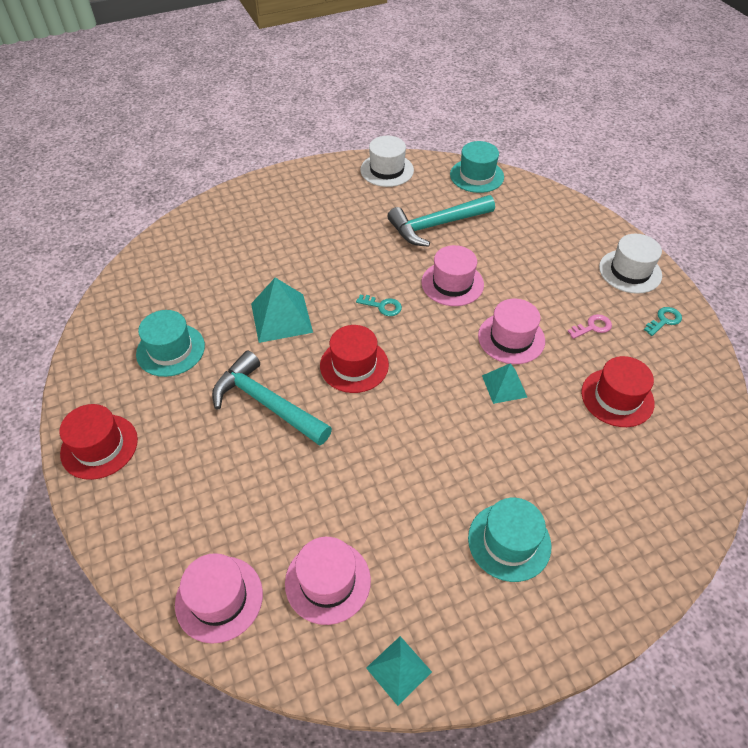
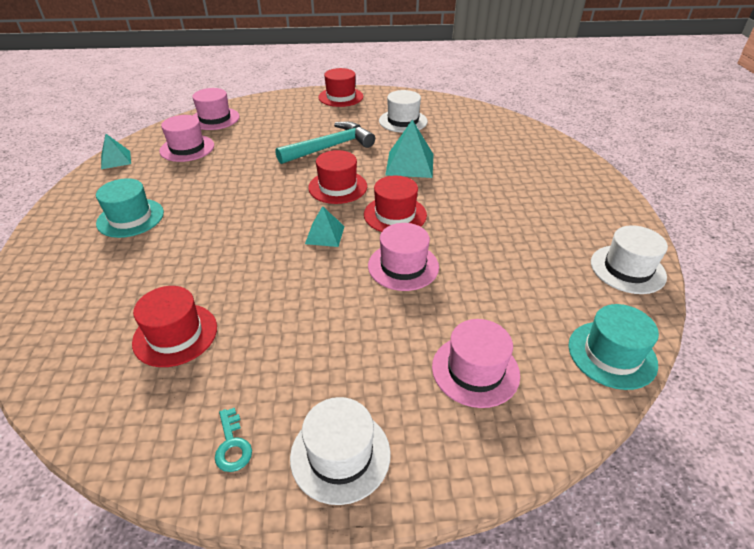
camera: 110 degrees right, 10 degrees down
turquoise hat [136,310,205,377] -> white hat [379,90,428,133]
turquoise key [356,295,402,316] -> red hat [364,176,427,232]
turquoise hammer [387,195,495,247] -> none
pink hat [478,299,545,364] -> pink hat moved to [432,319,520,408]
turquoise pyramid [482,363,527,404] -> turquoise pyramid moved to [305,206,344,247]
pink key [567,314,612,339] -> none

